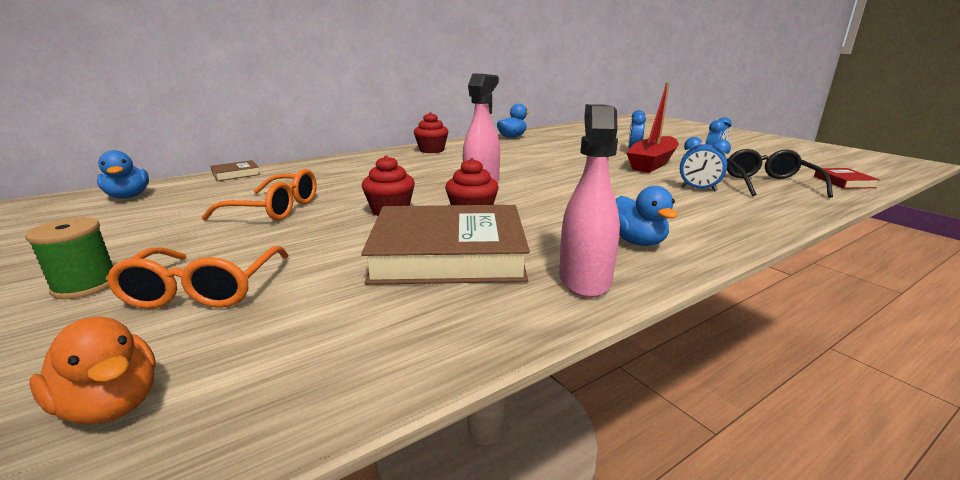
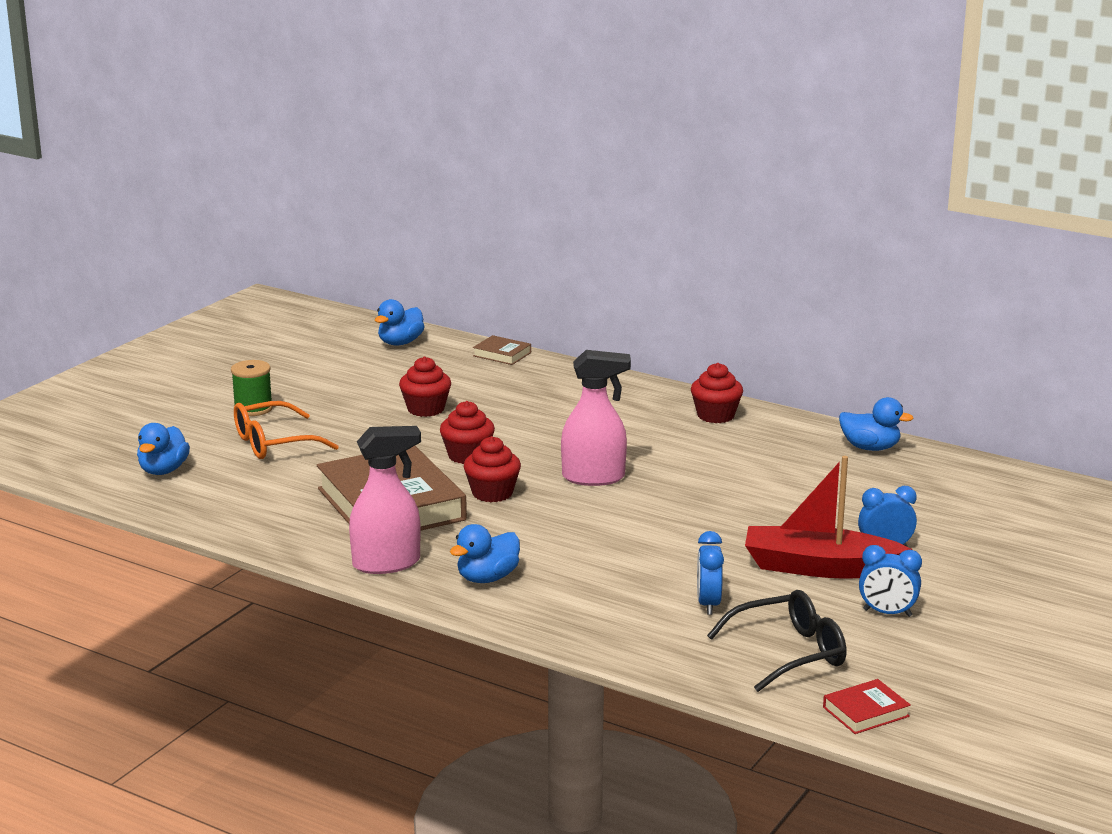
camera: 65 degrees right, 0 degrees up
orange duck [29,316,156,424] -> blue duck [137,423,190,475]
orange glasses [201,169,317,221] -> red cupcake [399,357,451,417]

